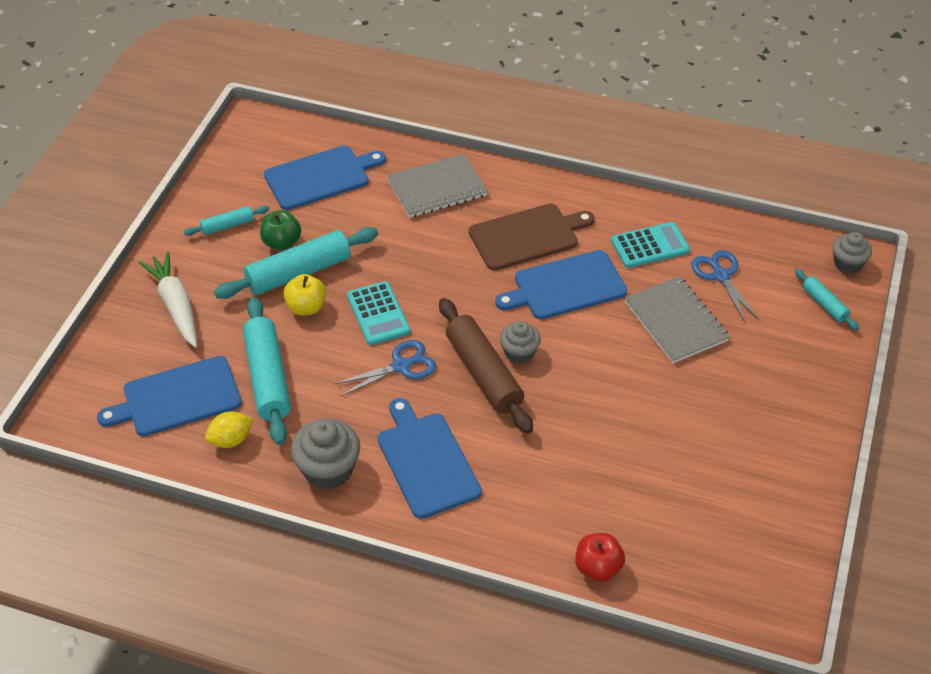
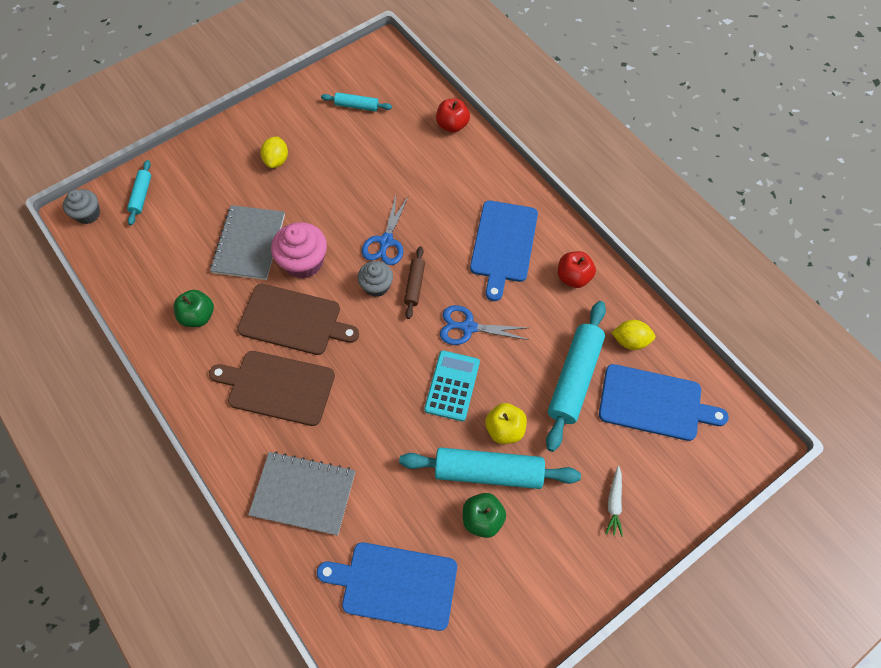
camera: 145 degrees left, 15 degrees up
white carrot [139,252,197,348] -> white carrot [605,466,623,537], size x0.53
turquoise rolling pin [184,206,269,236] -> turquoise rolling pin moved to [321,92,392,111]
grey cupcake [291,419,360,489] -> red apple [558,251,596,288]
brown rolling pin [439,298,533,434] -> brown rolling pin [404,246,425,319], size x0.51
blue cutting board [495,250,627,319] -> brown cutting board [237,284,359,355]
turquoise calculator [611,222,690,268] -> green apple [174,290,214,327]
blue scissors [691,250,759,322] -> blue scissors moved to [362,196,408,265]
none -> yellow lemon [260,136,288,168]
none -> pink cupcake [271,222,327,278]

